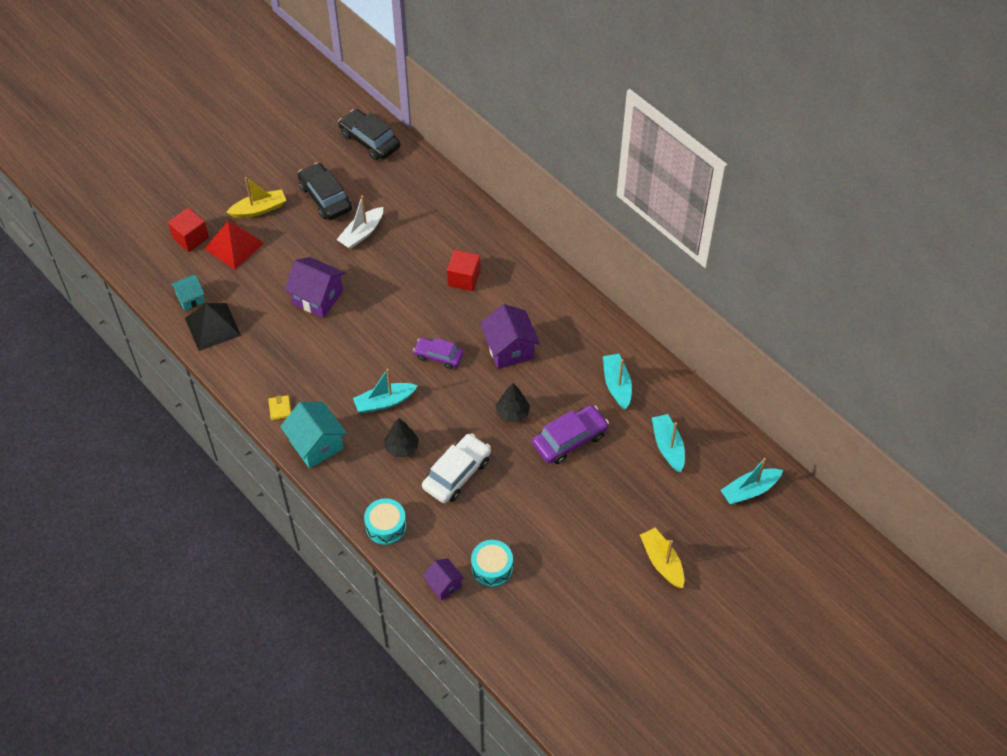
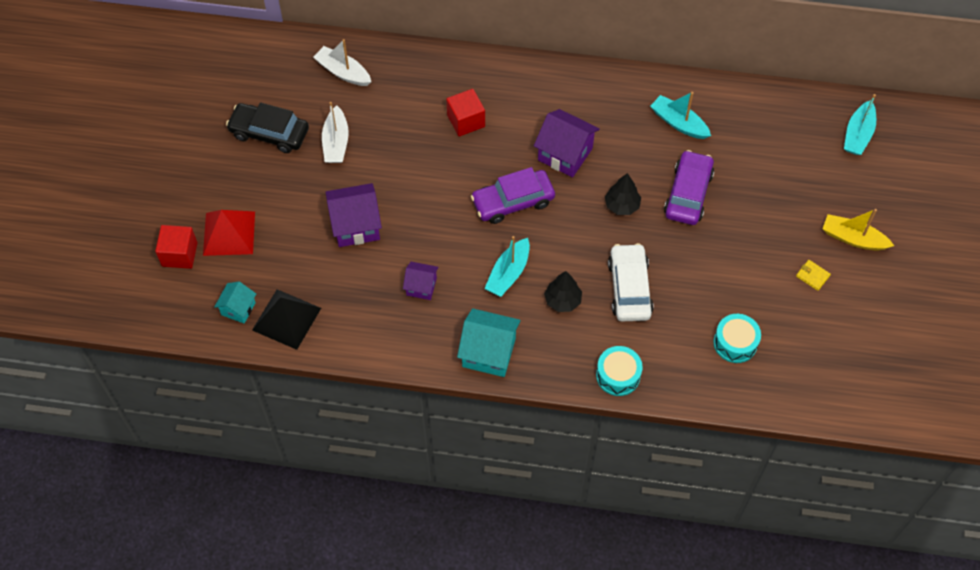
camera: 40 degrees left, 5 degrees up
yellow boat [226,177,286,218] -> none
yellow wallet [268,395,291,420] -> yellow wallet moved to [796,260,831,291]
black car [338,109,401,160] -> none
purple car [413,338,463,369] -> purple car [471,167,555,224], size x1.53
purple house [423,558,464,600] -> purple house moved to [403,262,439,300]
turquoise boat [652,414,685,472] -> none
none -> white boat [313,39,371,86]

